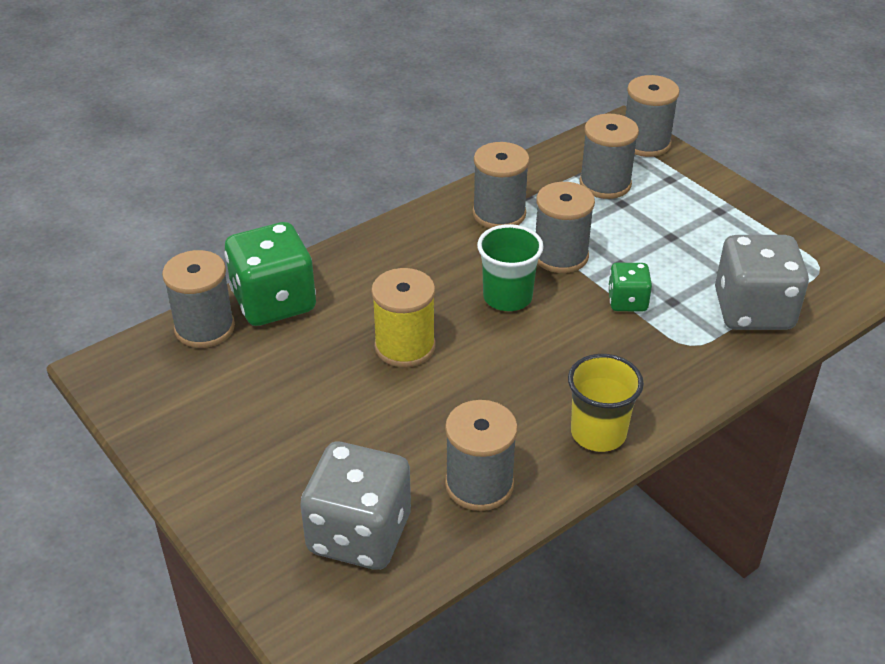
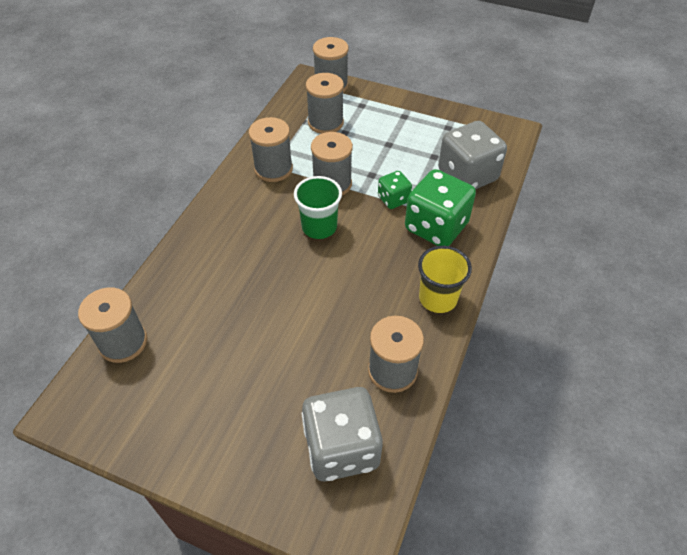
camera: 30 degrees left, 10 degrees up
green dice [225,222,316,326] -> green dice moved to [405,169,476,246]
yellow spool [371,268,436,367] -> none

